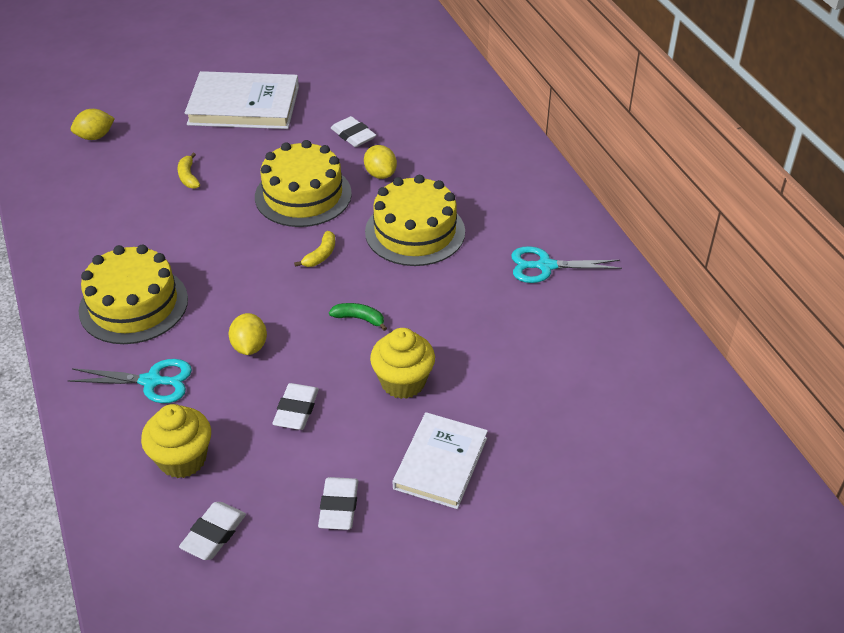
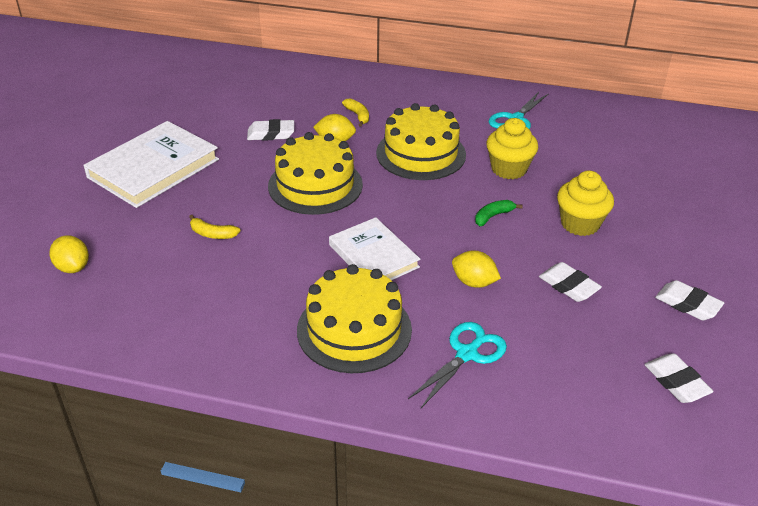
camera: 55 degrees left, 5 degrees down
yellow lemon [71,109,115,140] -> yellow lemon turned 45 degrees counterclockwise [50,235,89,273]
yellow cupcake [141,404,211,478] -> yellow cupcake moved to [486,118,539,179]
yellow banana [294,231,335,267] -> yellow banana moved to [342,98,369,127]
white book [393,412,488,509] -> white book moved to [329,217,420,280]

